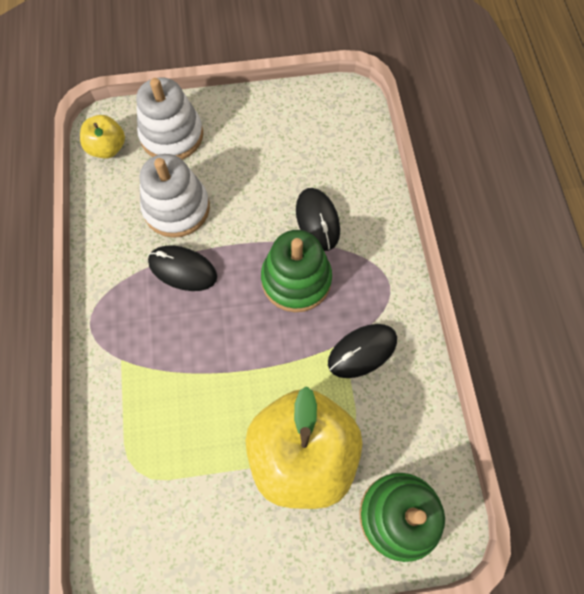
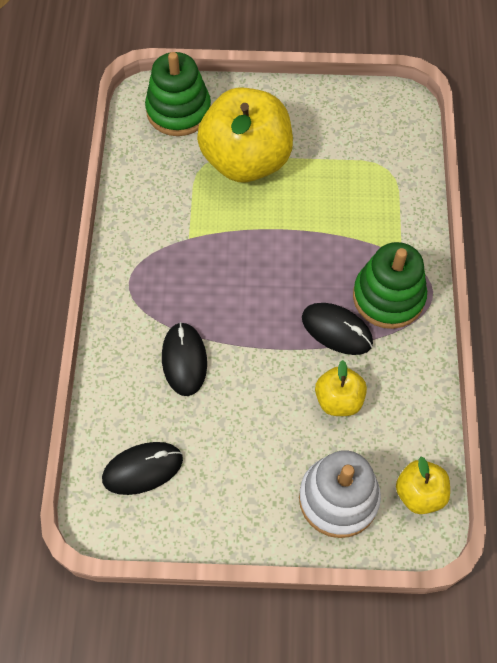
camera: 170 degrees left, 5 degrees down
white stacking toy [140,154,210,238] -> yellow apple [315,360,367,416]
green stacking toy [261,230,332,312] -> green stacking toy moved to [353,242,427,329]
black mouse [328,324,397,378] -> black mouse moved to [102,442,183,495]

